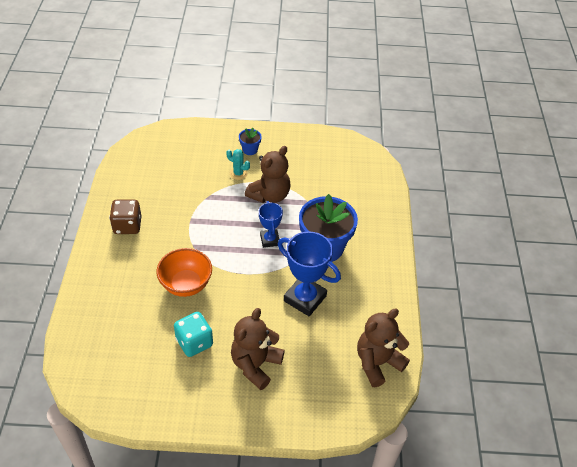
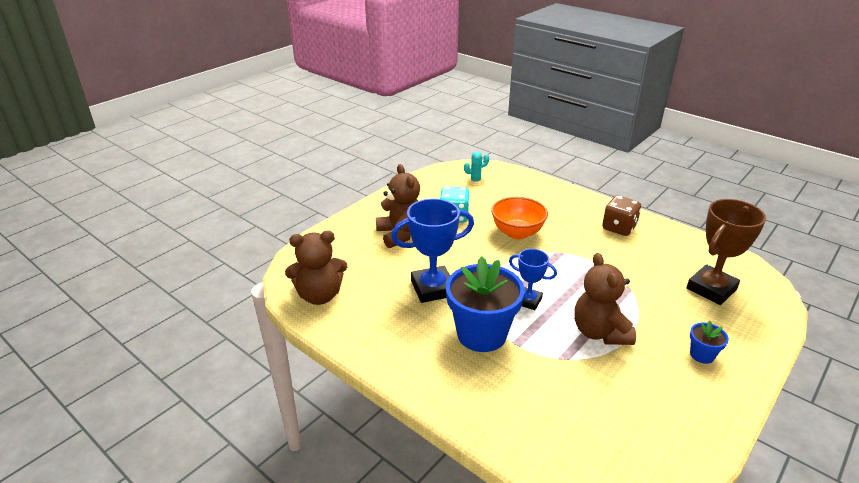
camera: 130 degrees right, 15 degrees down
turquoise cactus [226,149,250,180] -> turquoise cactus moved to [464,152,489,186]
brown teddy bear [357,308,410,387] -> brown teddy bear turned 75 degrees clockwise [285,231,347,305]
none -> brown trophy [686,199,766,305]

